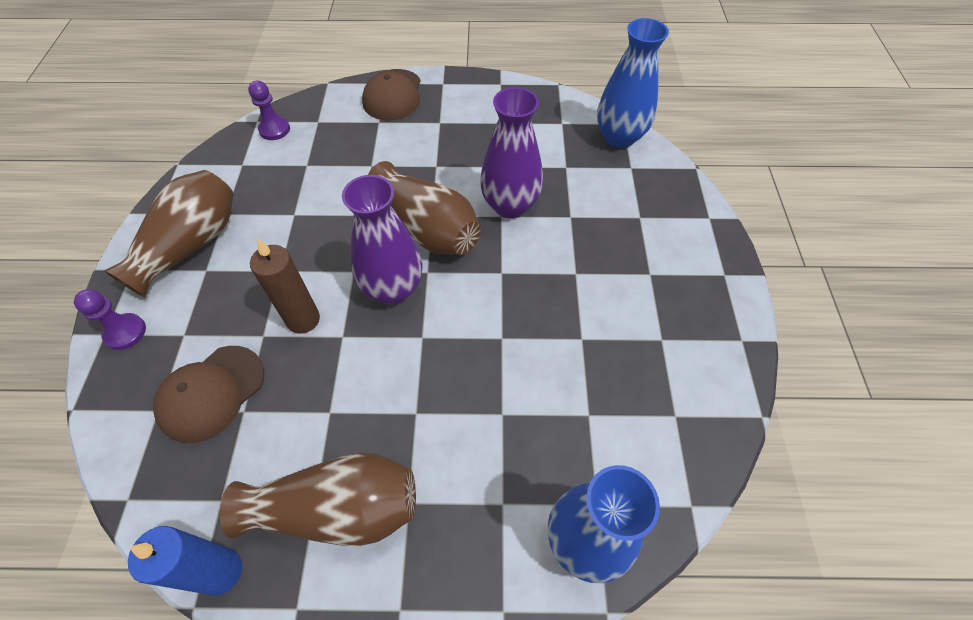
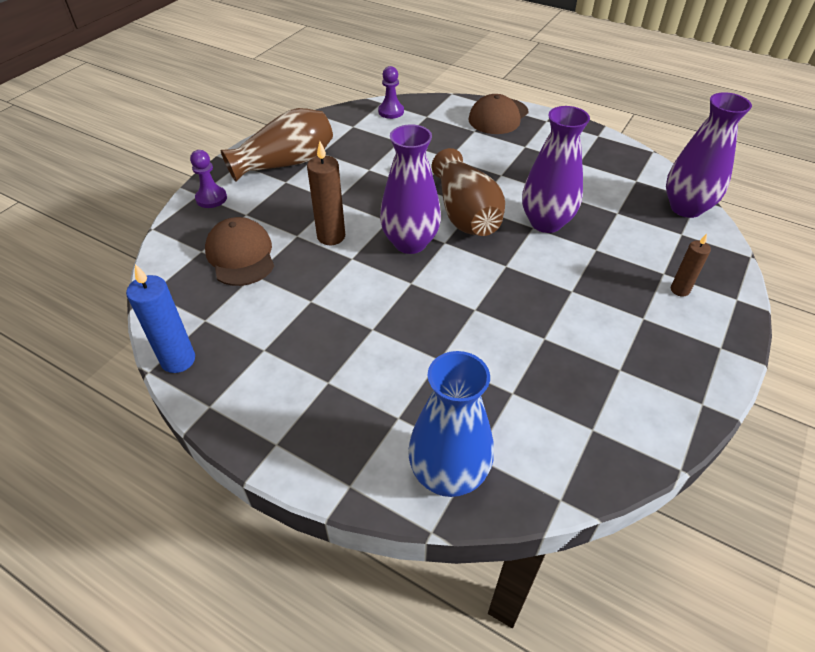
camera: 30 degrees right, 10 degrees down
brown cap [153,346,264,443] -> brown cap turned 90 degrees clockwise [205,217,274,286]
brown vase [220,453,416,546] -> none
blue vase [597,18,669,148] -> purple vase [666,92,752,218]
none -> brown candle [671,234,711,297]

